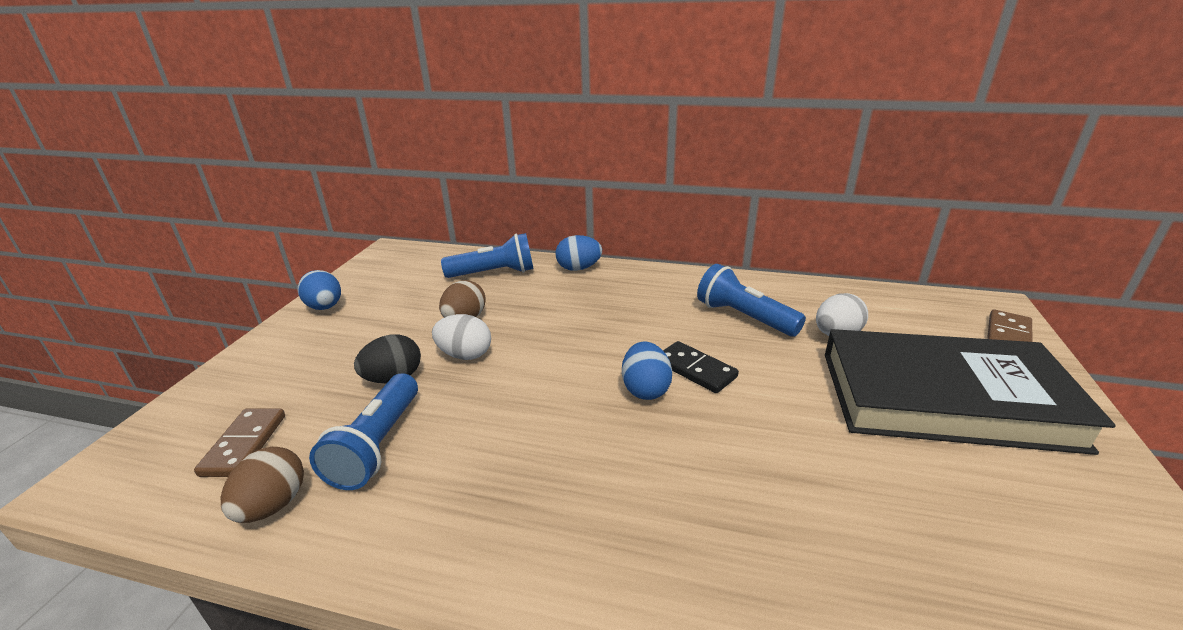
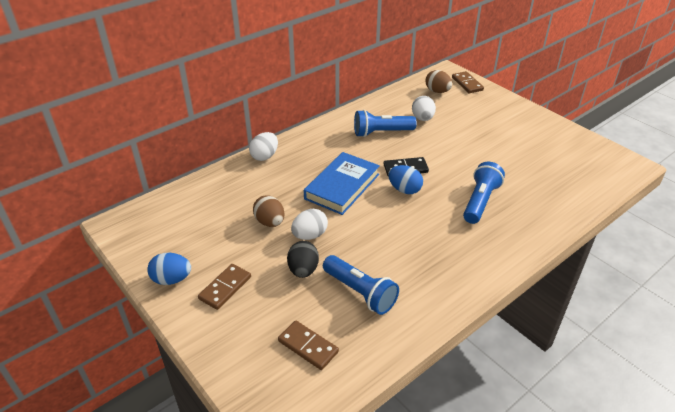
camera: 55 degrees left, 10 degrees up
brown egg [221,447,304,523] -> brown egg moved to [425,70,452,93]
blue flashlight [441,233,534,278] -> blue flashlight moved to [463,162,505,224]
blue egg [556,235,602,271] -> white egg [249,132,278,161]
black book [825,329,1116,455] -> none
none -> brown domino [198,264,251,310]
none -> blue book [304,152,380,215]

